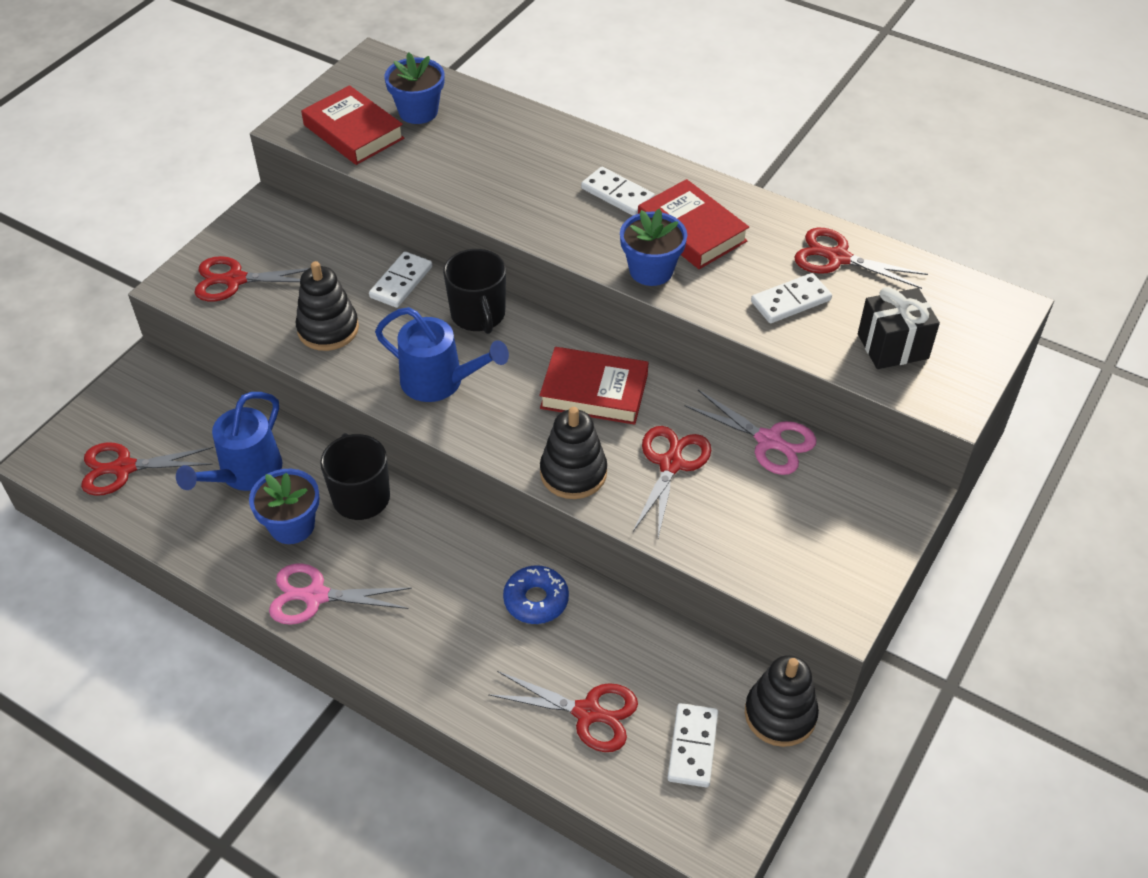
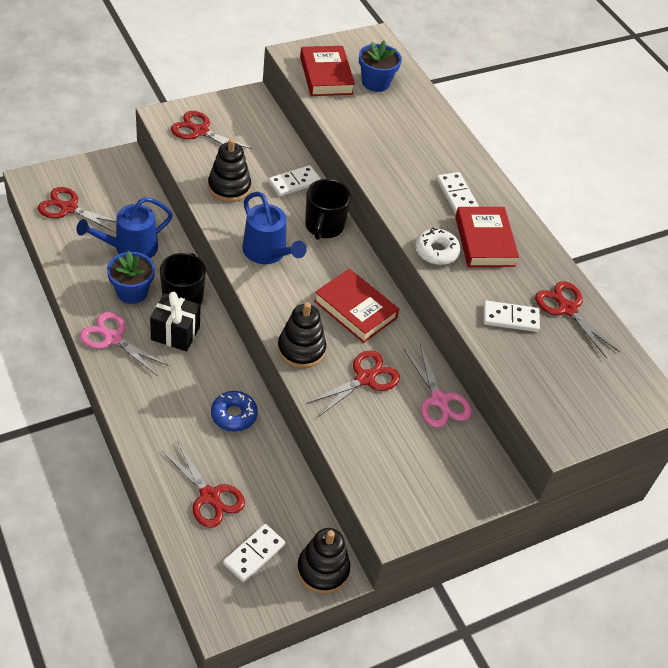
camera: 25 degrees right, 0 degrees up
blue flower pot [620,208,687,286] -> white donut [415,228,460,265]
black gift [858,287,940,369] -> black gift moved to [150,292,200,351]

